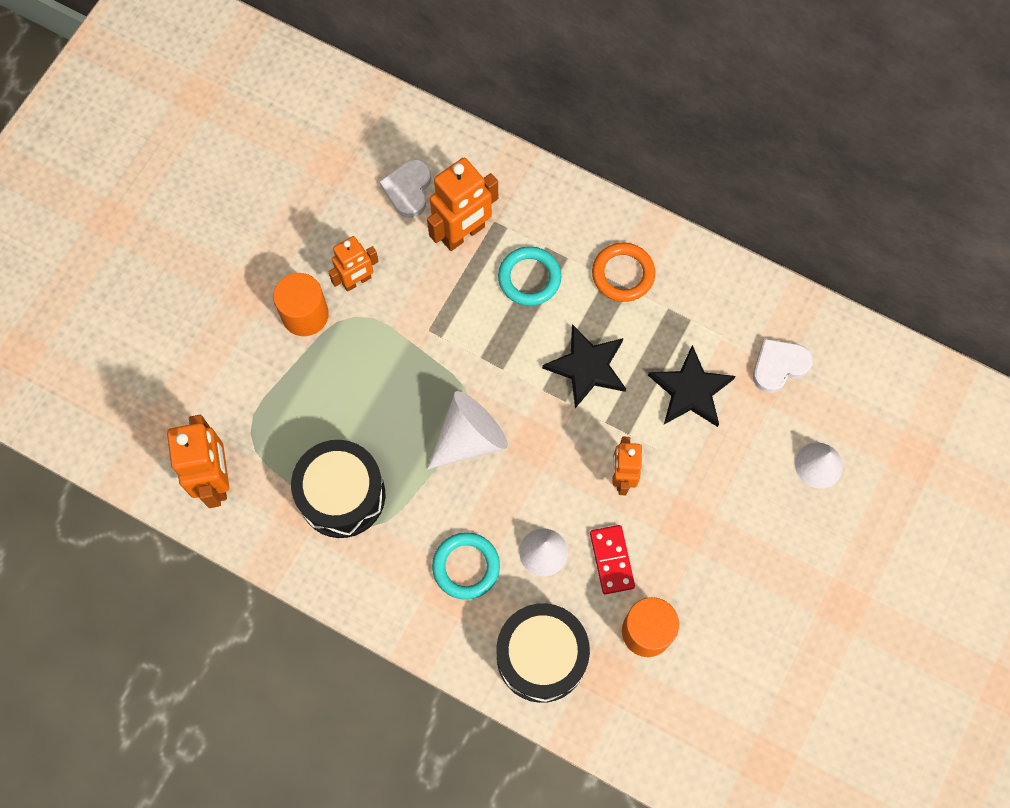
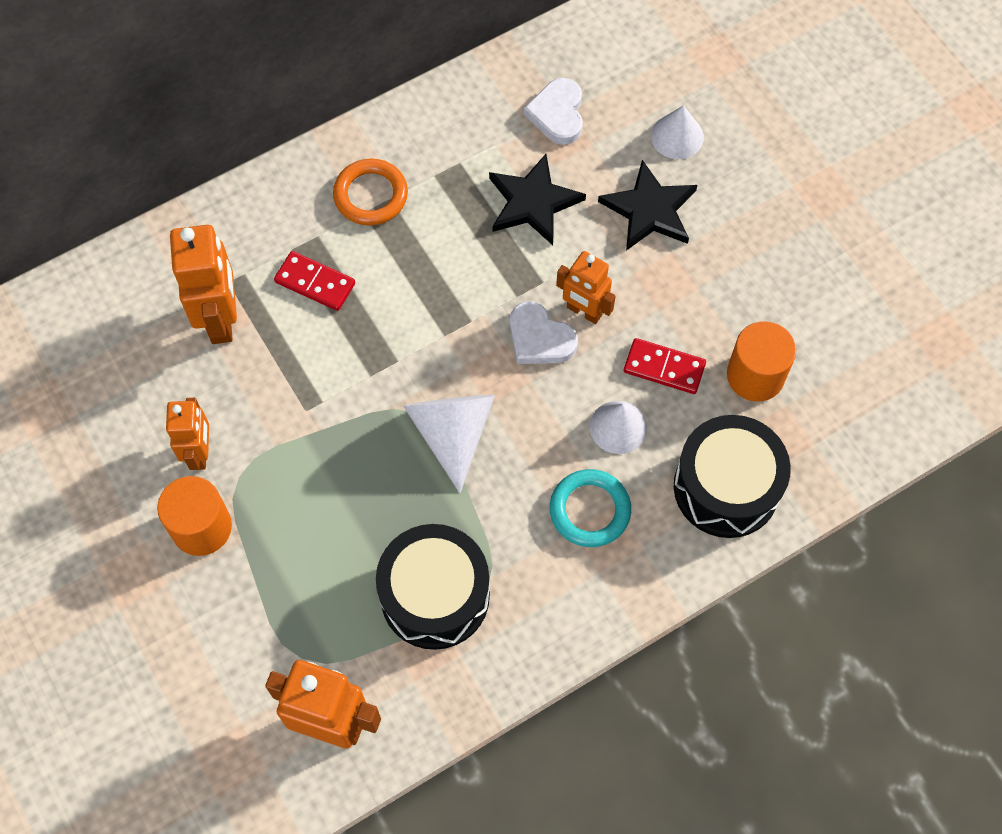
camera: 60 degrees left, 5 degrees down
white heart [379,159,431,218] -> white heart moved to [510,301,578,364]
turquoise ring [498,246,561,306] -> red domino [274,251,355,311]
black star [542,324,626,408] -> black star moved to [598,160,697,251]

